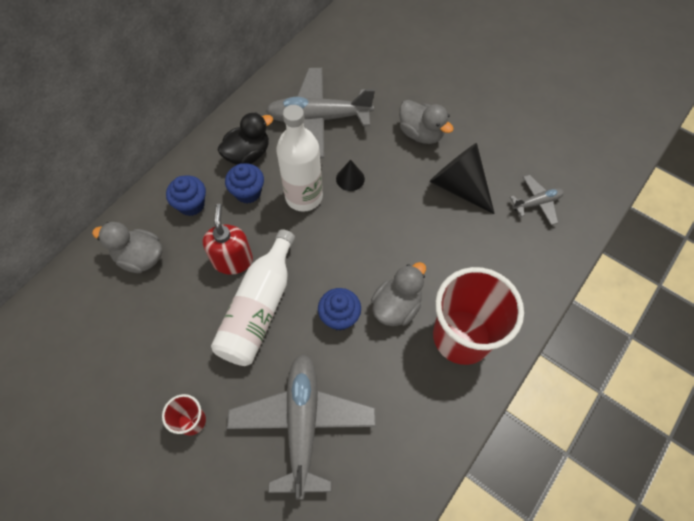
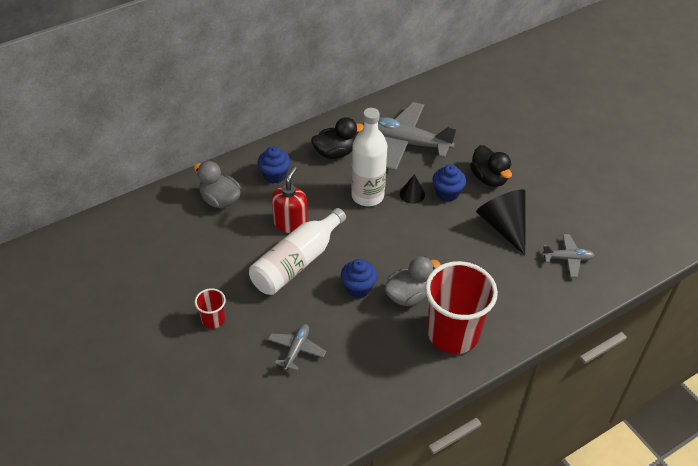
camera: 20 degrees right, 15 degrees down
blue cupcake [225,163,264,204] -> blue cupcake moved to [433,164,466,202]
grey plane [227,354,376,500] -> grey plane [268,324,326,371], size x0.49
grey duck [399,100,454,144] -> black duck [470,145,512,187]

